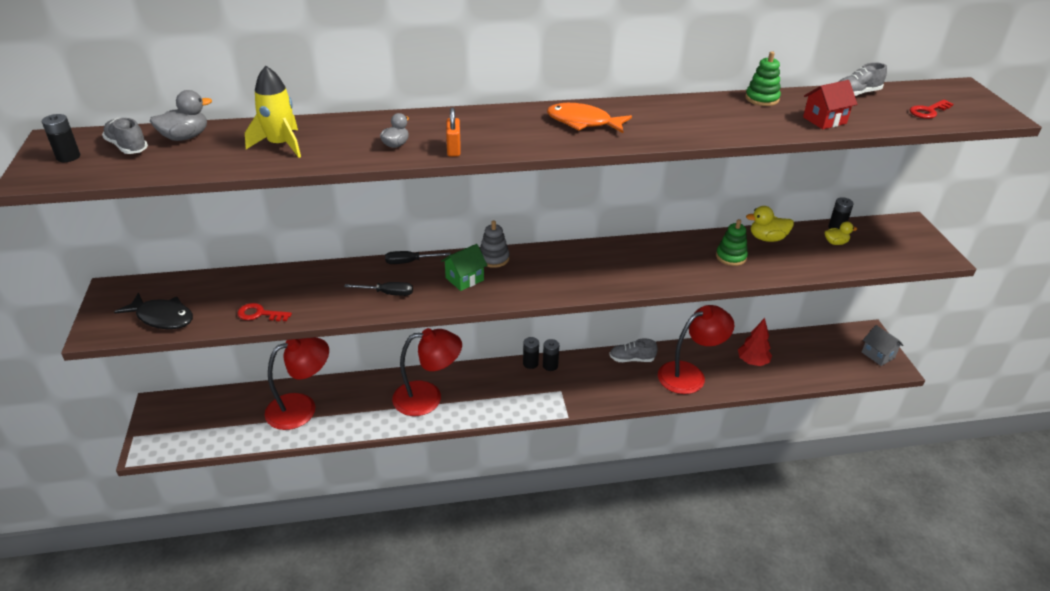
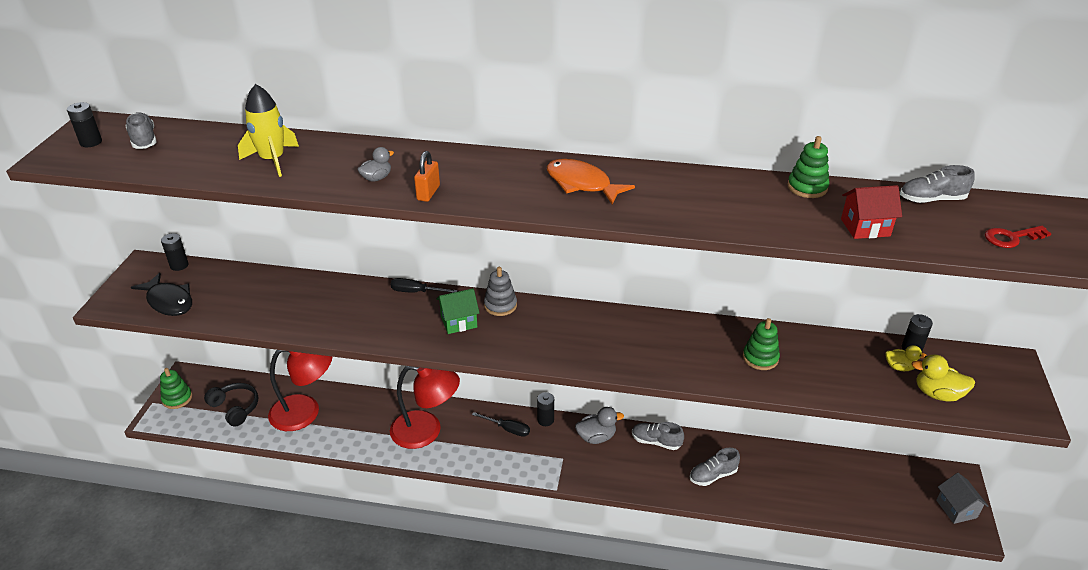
camera: 20 degrees right, 0 degrees up
grey duck [150,90,212,141] -> grey duck moved to [575,407,624,444]
red key [237,303,292,321] -> none
black screwdriver [344,282,413,296] -> black screwdriver moved to [472,412,530,437]
black battery [543,339,559,371] -> black battery moved to [161,233,189,271]
red lamp [658,305,734,394] -> grey shoe [690,448,740,486]
red tree [738,318,772,366] -> none
yellow duck [746,206,794,242] -> yellow duck moved to [911,354,975,401]
none -> green stacking toy [160,368,192,409]
none -> black headphones [204,383,258,427]

